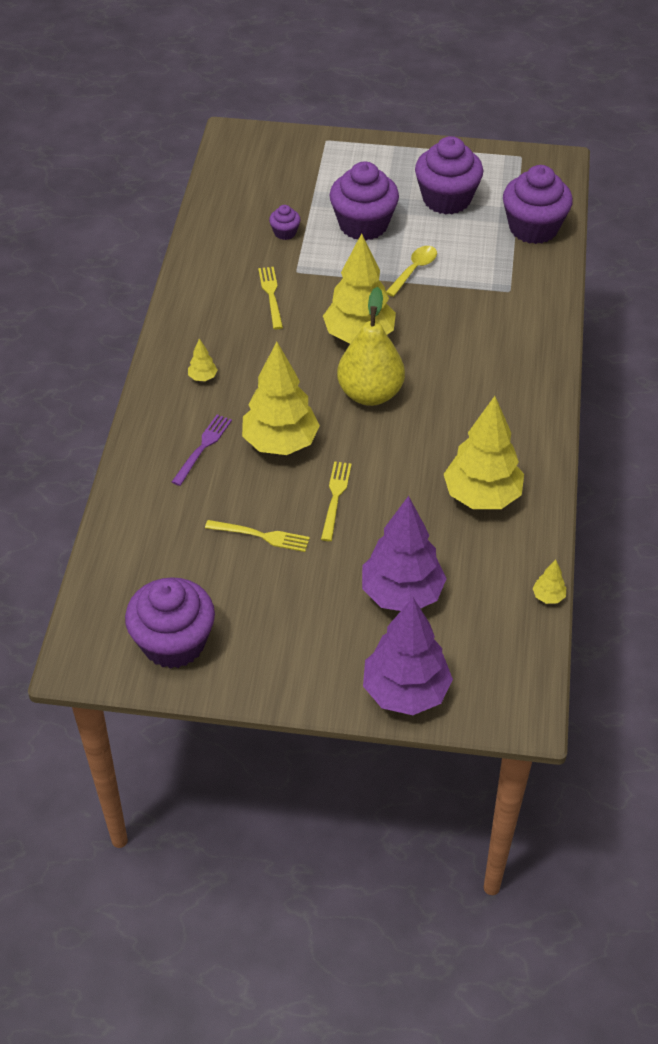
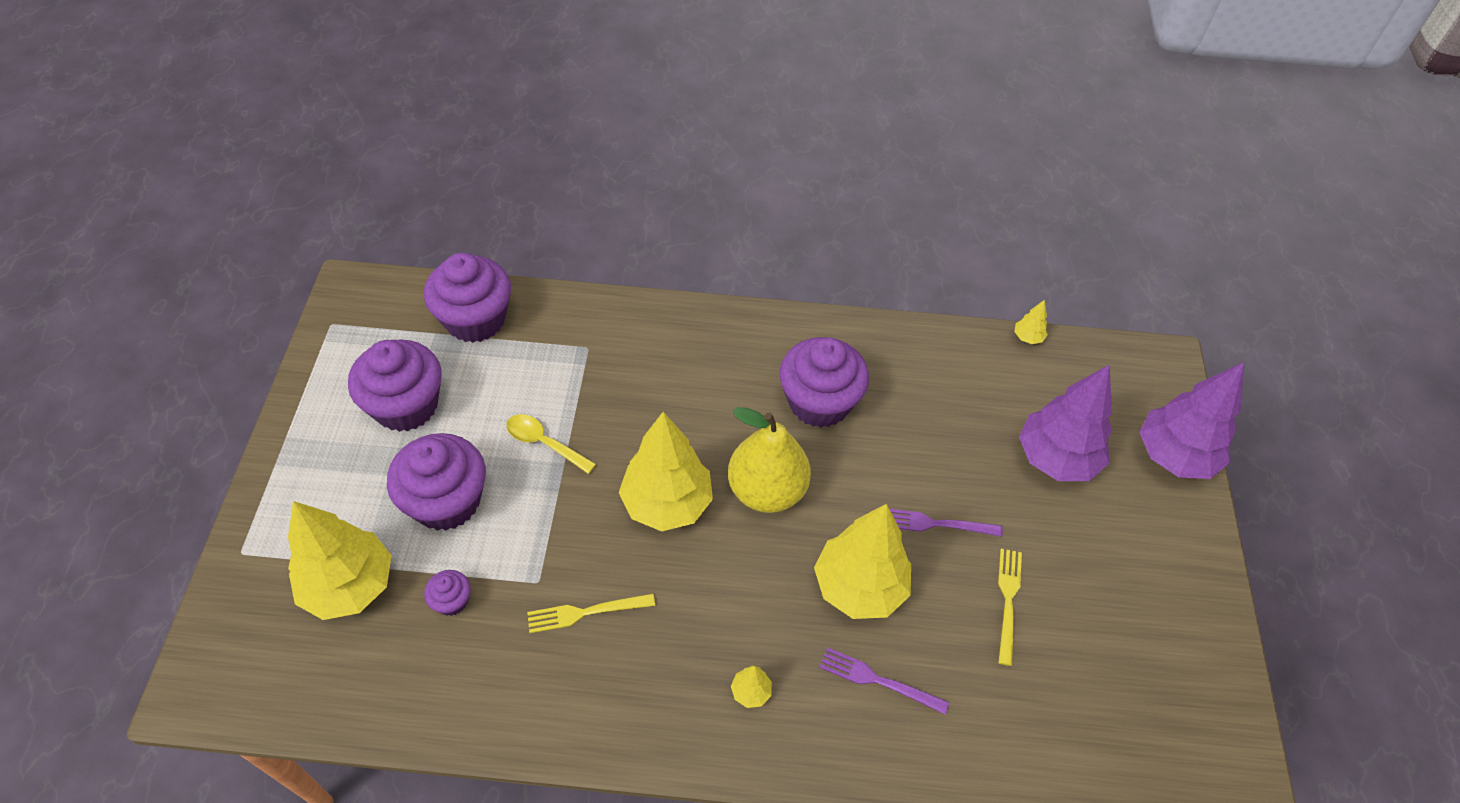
camera: 95 degrees left, 5 degrees up
purple cupcake [125,577,215,669] -> purple cupcake moved to [780,337,869,428]
yellow fork [321,461,352,541] -> purple fork [890,509,1003,537]
yellow tree [444,396,524,509] -> yellow tree moved to [288,501,392,620]

